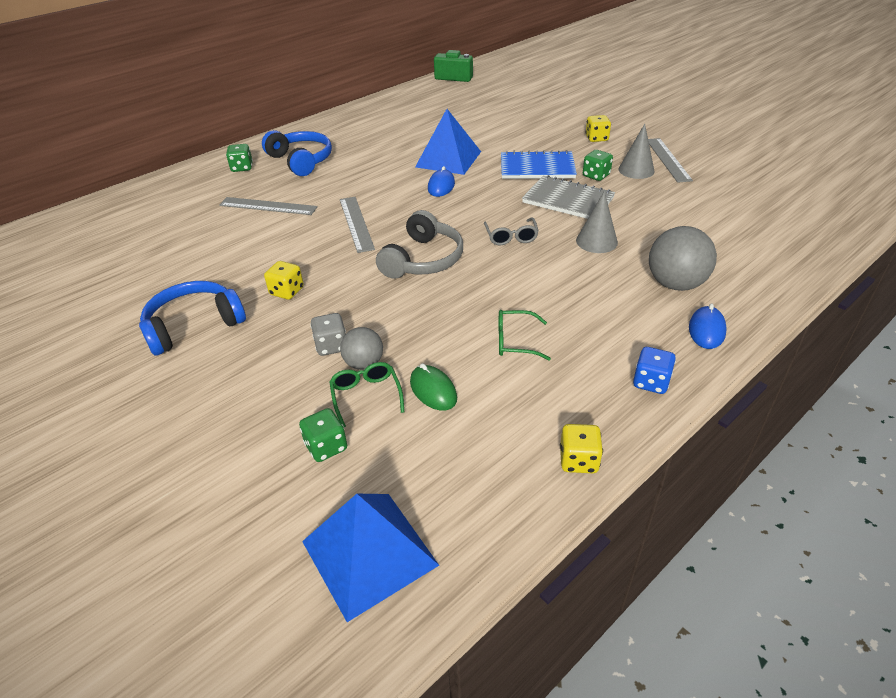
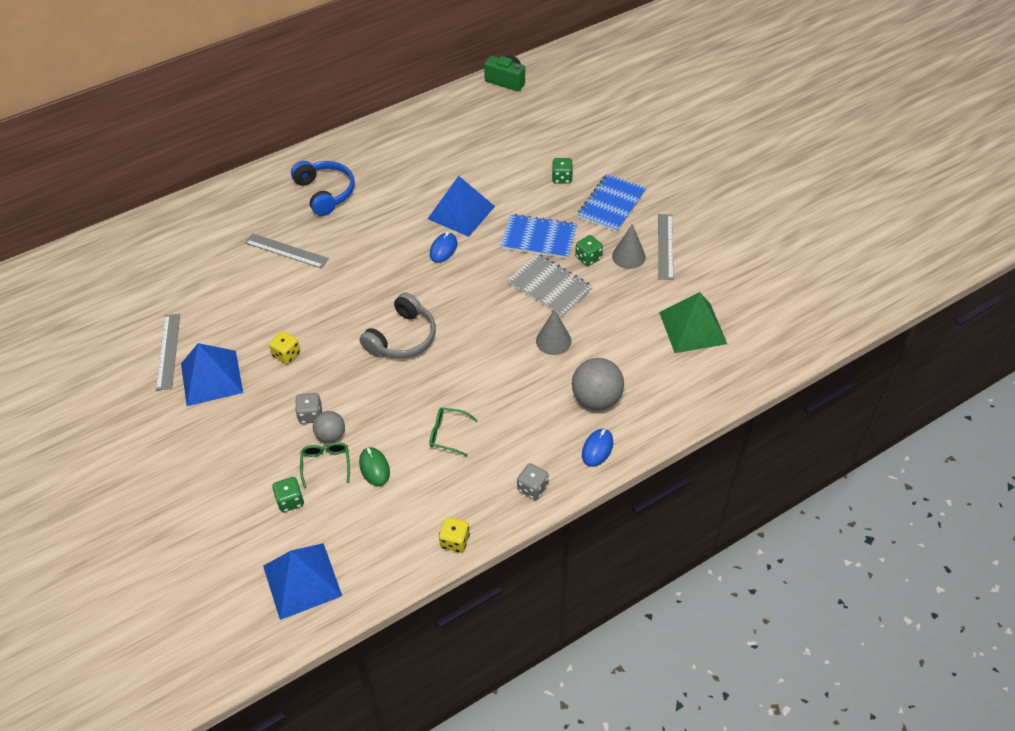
camera: 10 degrees right, 10 degrees up
blue headphones [139,281,246,355] -> blue pyramid [181,343,243,406]
green dice [226,144,253,172] -> green dice moved to [552,158,573,184]
grey ruler [340,197,375,253] -> grey ruler moved to [156,314,180,390]
grey glasses [484,217,539,245] -> none
yellow dice [585,115,611,142] -> blue notebook [577,174,646,232]
blue dice [633,347,676,394] -> grey dice [517,463,548,500]
none -> green pyramid [659,292,727,353]

